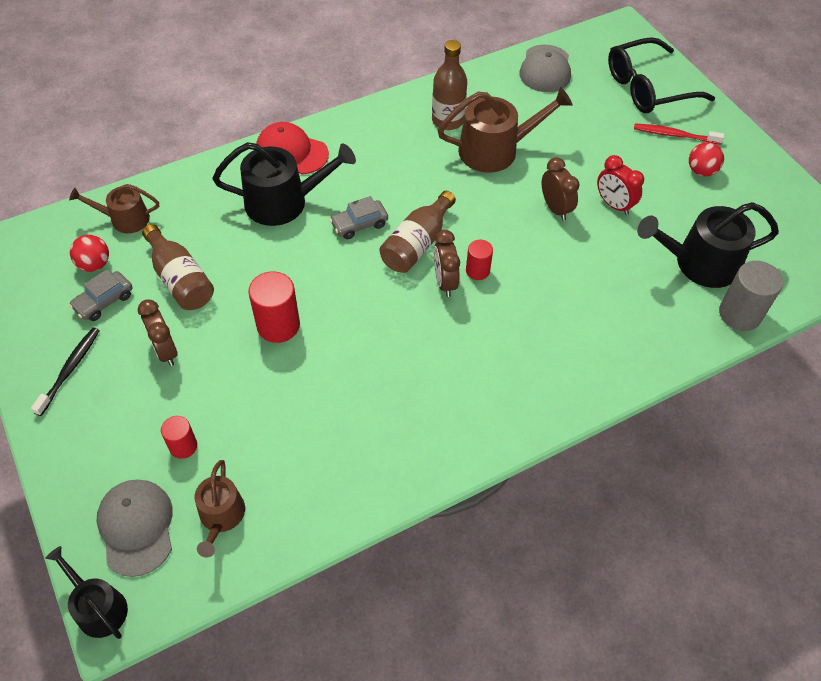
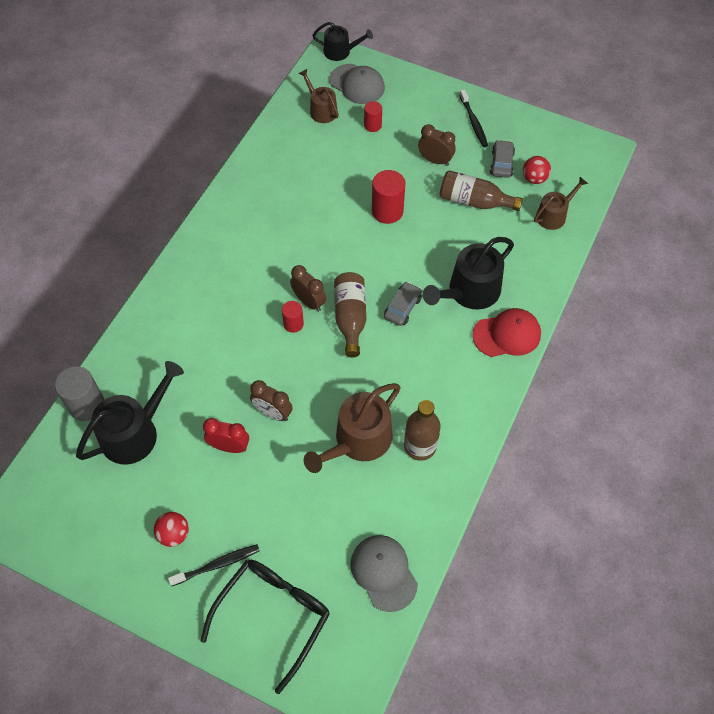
camera: 145 degrees right, 5 degrees up
red toothbrush [634,124,724,144] -> black toothbrush [168,544,260,586]

